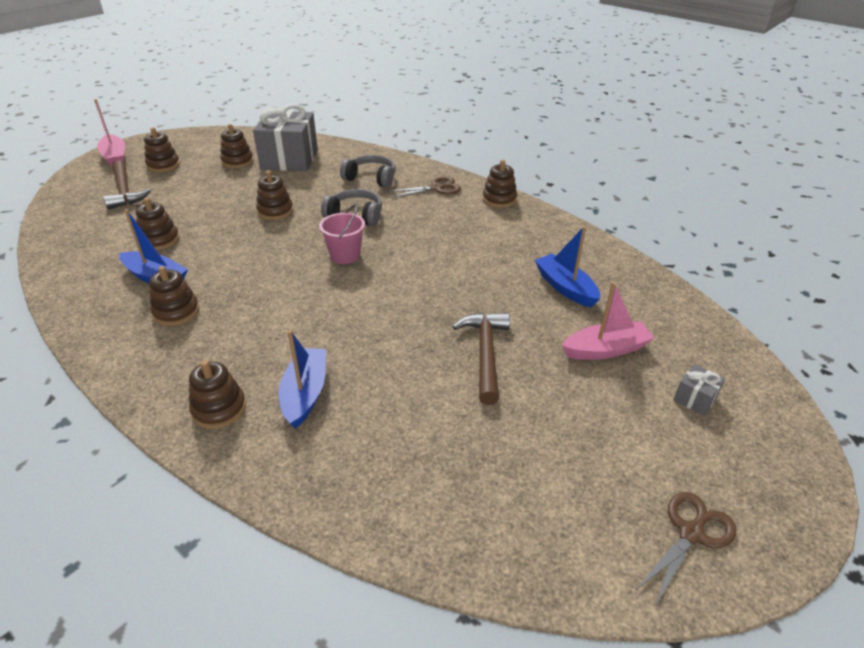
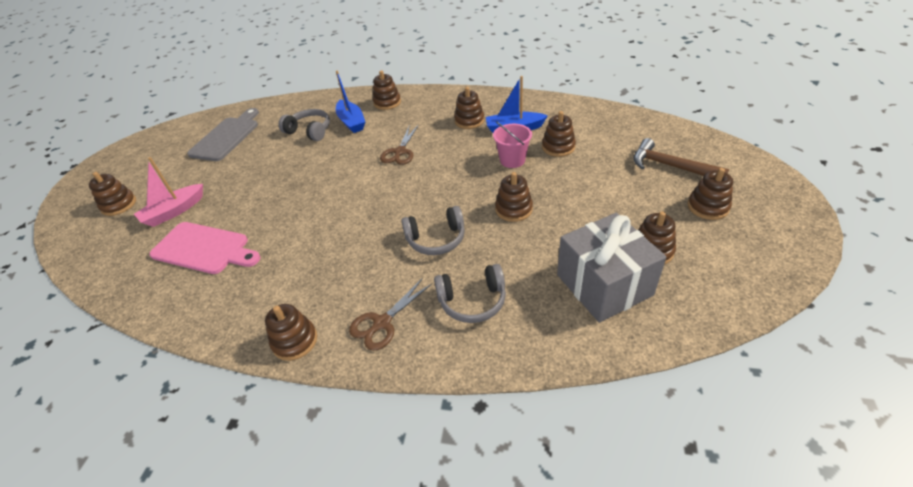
camera: 155 degrees right, 5 degrees up
pink boat [94,99,125,166] -> none
pink bucket [319,204,365,264] -> pink bucket moved to [493,122,532,168]
brown hammer [453,313,510,405] -> none
blue boat [535,226,600,307] -> pink cutting board [149,222,260,274]
brown scissors [635,492,736,606] -> brown scissors moved to [380,126,418,165]
grey gift [673,364,725,416] -> brown stacking toy [89,172,136,216]
none -> grey cutting board [187,108,259,161]
none -> grey headphones [279,109,330,141]

